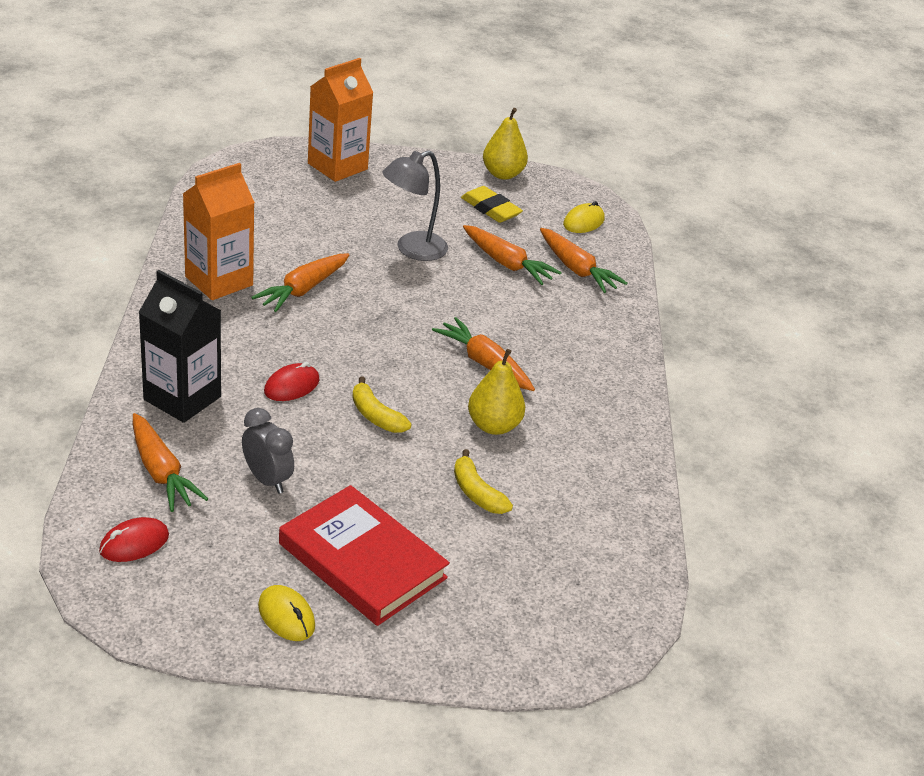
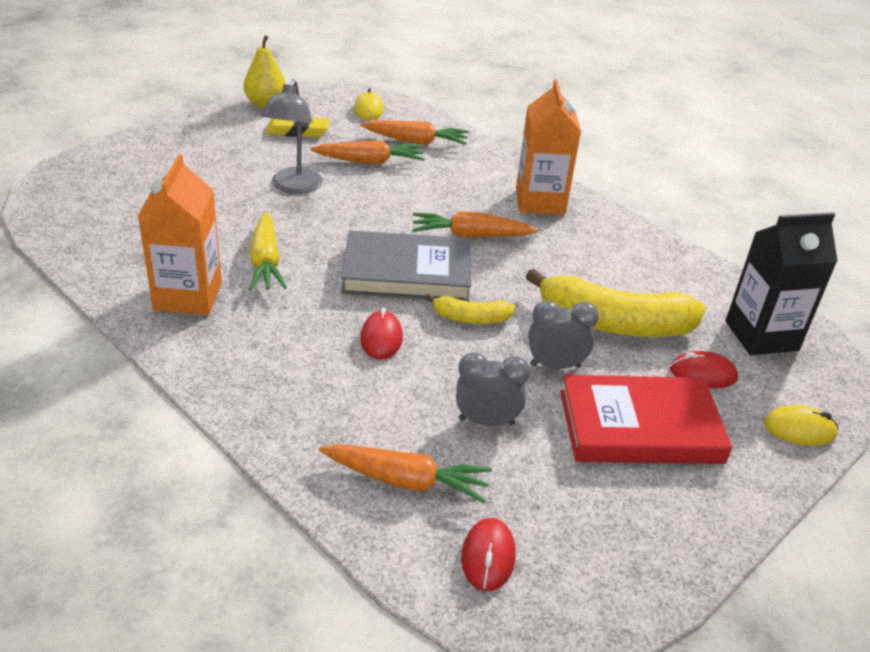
camera: 45 degrees left, 0 degrees up
black carton [138,270,221,423] -> black carton moved to [725,212,838,355]
orange carrot [251,253,349,312] -> yellow carrot [249,212,287,291]
yellow mouse [258,585,315,641] -> yellow mouse moved to [764,405,838,446]
orange carton [308,58,373,182] -> orange carton moved to [516,79,581,215]
yellow banana [454,449,513,514] -> yellow banana [525,268,706,337], size x2.01
yellow pear [468,349,525,435] -> none
none -> grey book [341,230,471,302]
none -> grey clock [528,301,599,369]
none -> red mouse [670,351,738,388]

